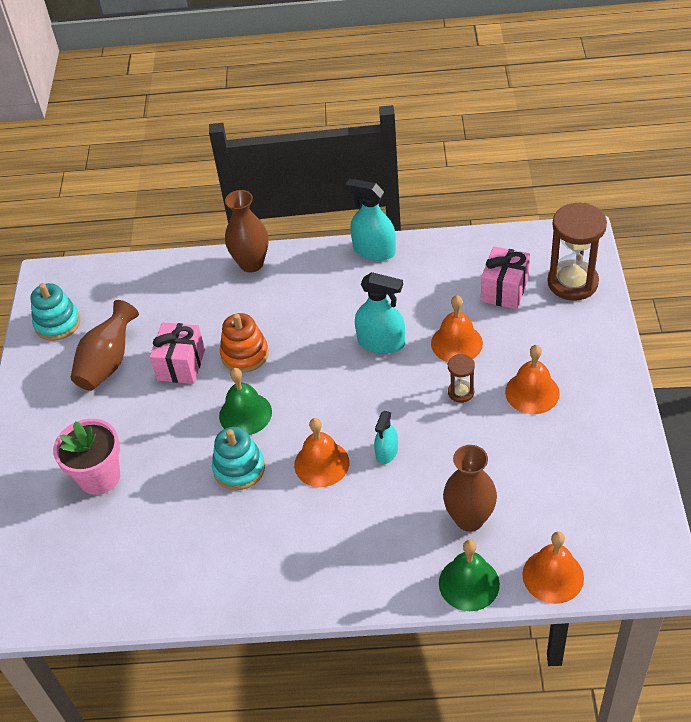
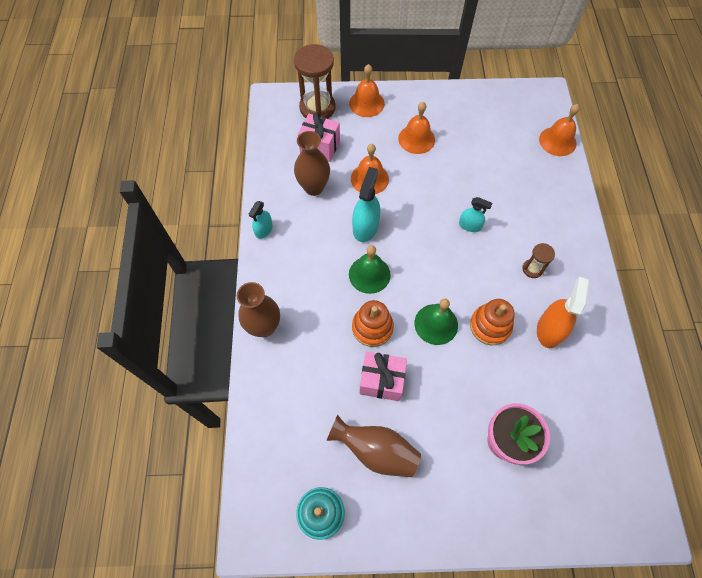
camera: 95 degrees left, 15 degrees up
turquoise stacking toy [212,427,265,490] -> orange stacking toy [470,299,515,345]
orange bell [294,418,349,487] -> orange bell moved to [349,64,385,117]
turquoise spray bottle [345,179,396,261] -> turquoise spray bottle [249,201,273,239], size x0.61
green bell [439,539,500,611] -> green bell moved to [349,245,391,294]
brown vase [443,445,497,532] -> brown vase moved to [294,131,330,196]
brown hourglass [448,354,475,403] -> brown hourglass moved to [522,243,555,278]
none -> orange spray bottle [537,277,589,348]

